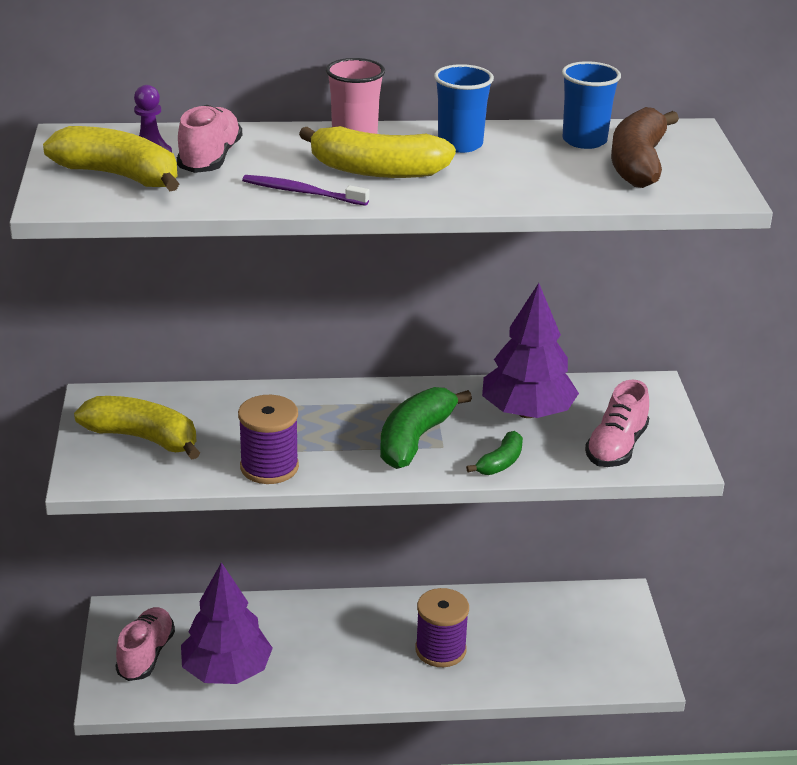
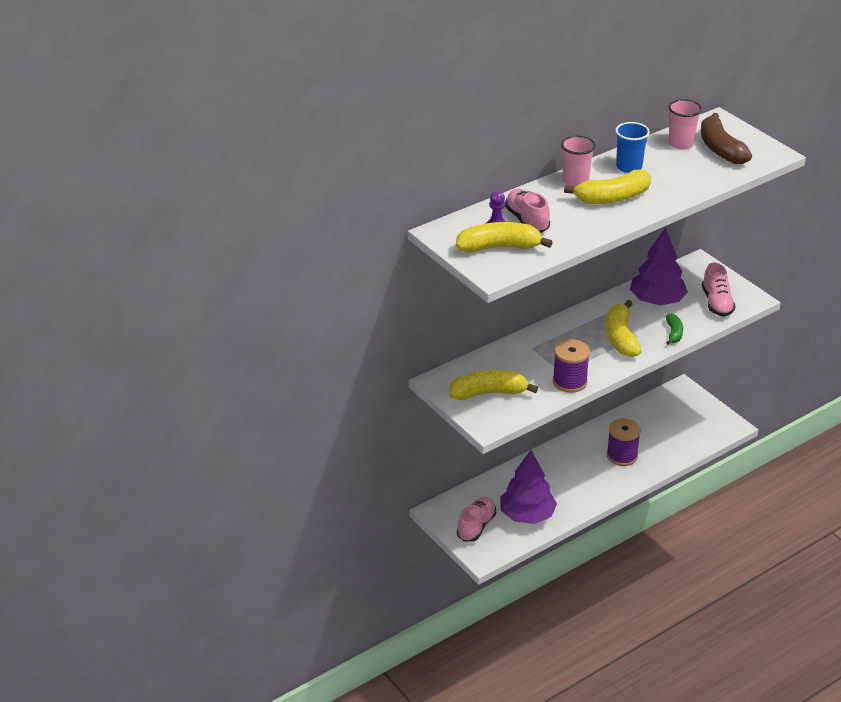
camera: 30 degrees left, 5 degrees up
pink shoe [115,607,175,681] -> pink shoe turned 45 degrees clockwise [457,497,496,542]
purple toothbrush [242,175,369,206] -> none
green banana [380,387,472,469] -> yellow banana [606,300,642,357]
blue cup [562,61,621,149] -> pink cup [668,99,702,149]

